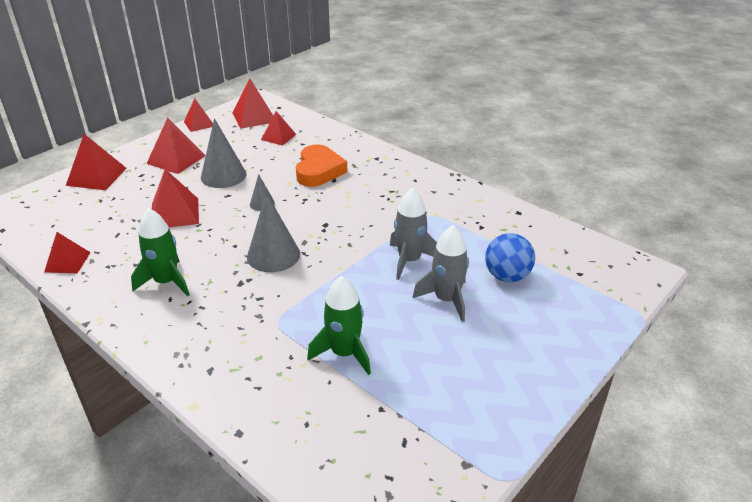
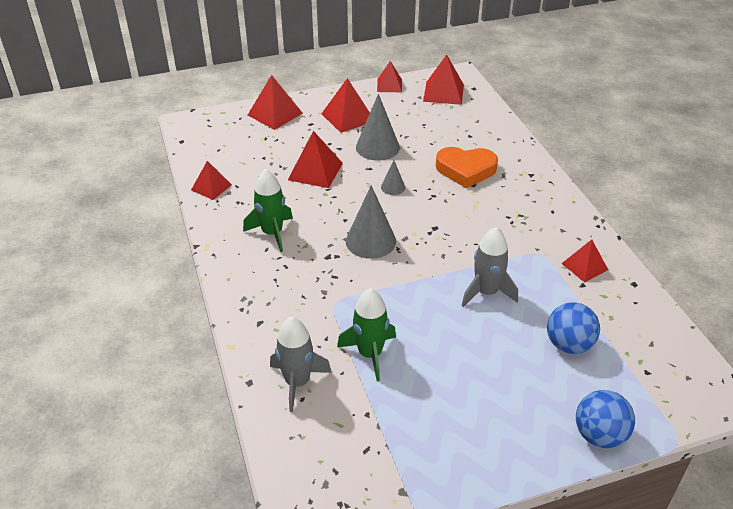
camera: 30 degrees right, 5 degrees up
red pyramid [261,111,297,146] -> red pyramid moved to [561,239,608,282]
orange heart [296,144,347,187] -> orange heart turned 60 degrees clockwise [436,147,498,188]
grey rocket [413,225,469,322] -> grey rocket moved to [270,317,332,412]
none -> blue ball [576,390,635,448]

